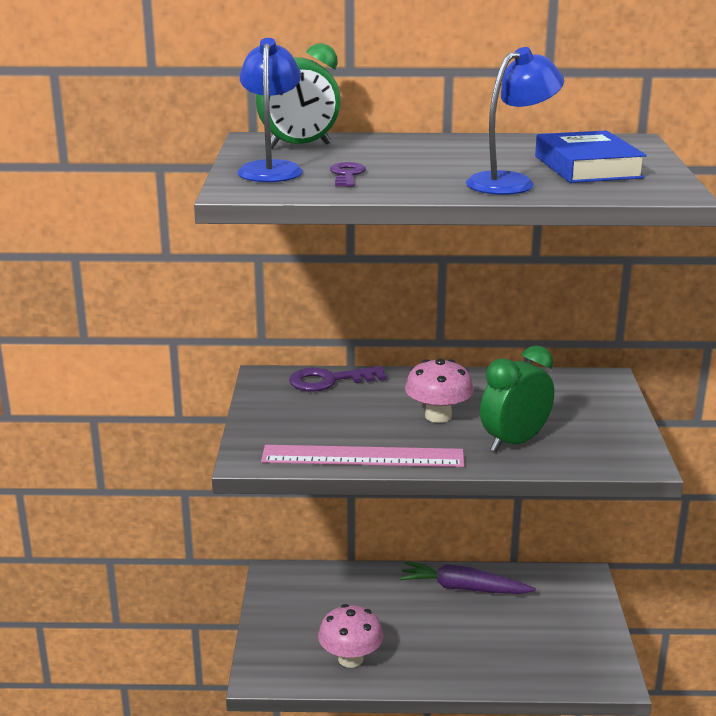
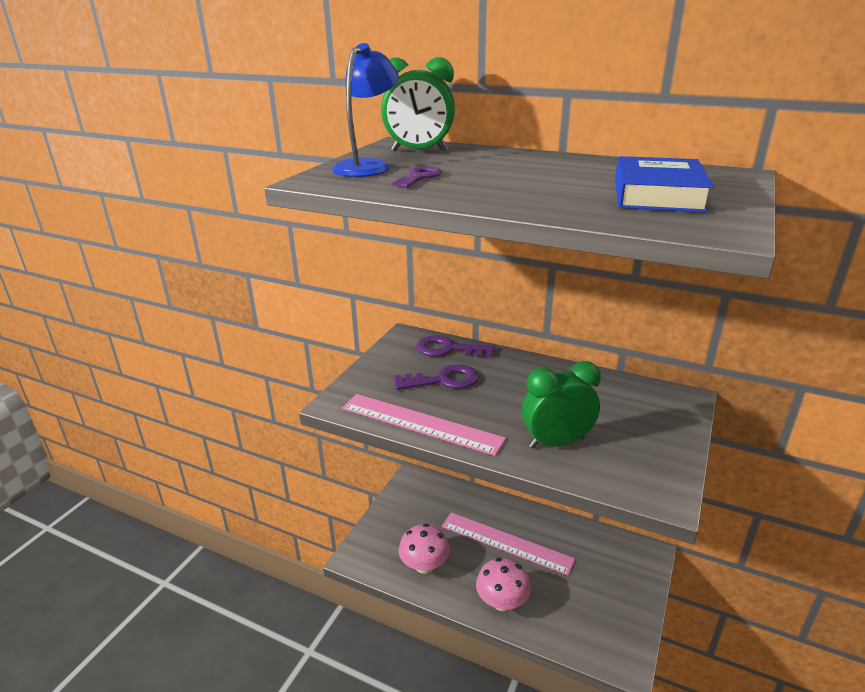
camera: 25 degrees right, 5 degrees up
purple carrot [399,561,536,594] -> none
pink mushroom [405,358,474,423] -> pink mushroom moved to [476,558,531,611]
blue lamp [466,47,564,195] -> none
none -> purple key [394,364,479,390]
none -> pink ruler [442,512,575,576]

